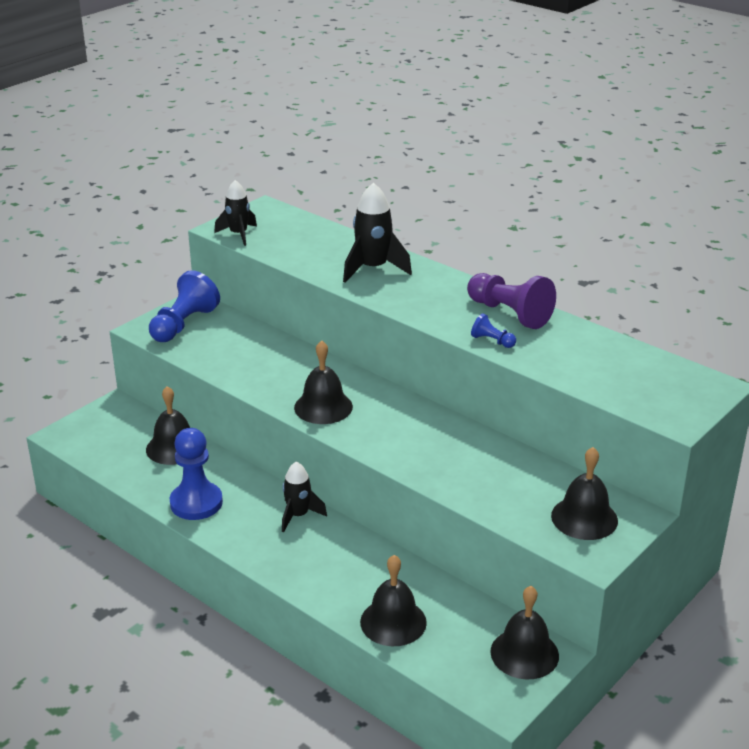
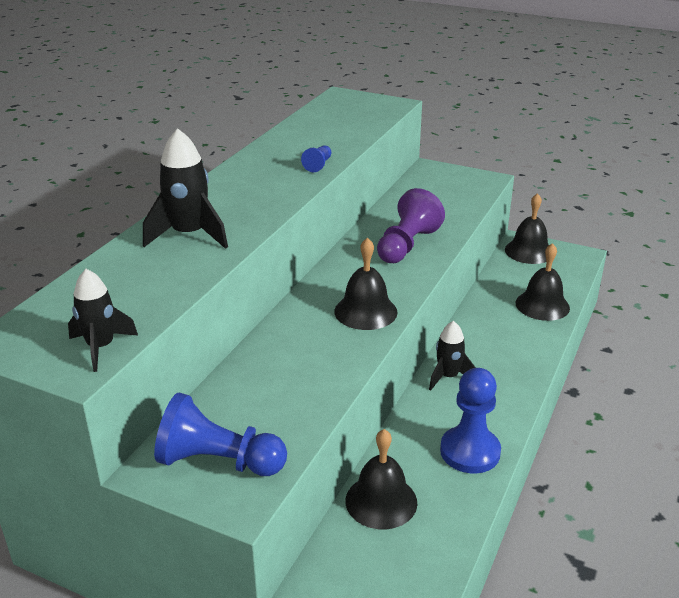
camera: 105 degrees left, 0 degrees up
purple pawn [467,273,556,329] -> purple pawn moved to [377,188,445,263]
black bell [551,447,618,540] -> none

